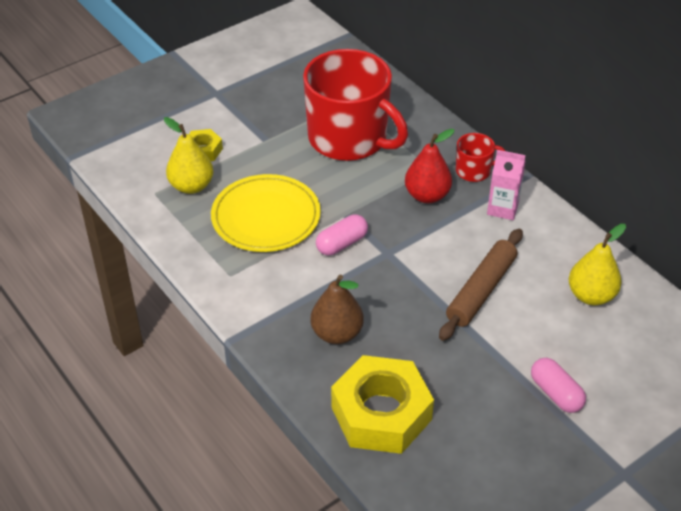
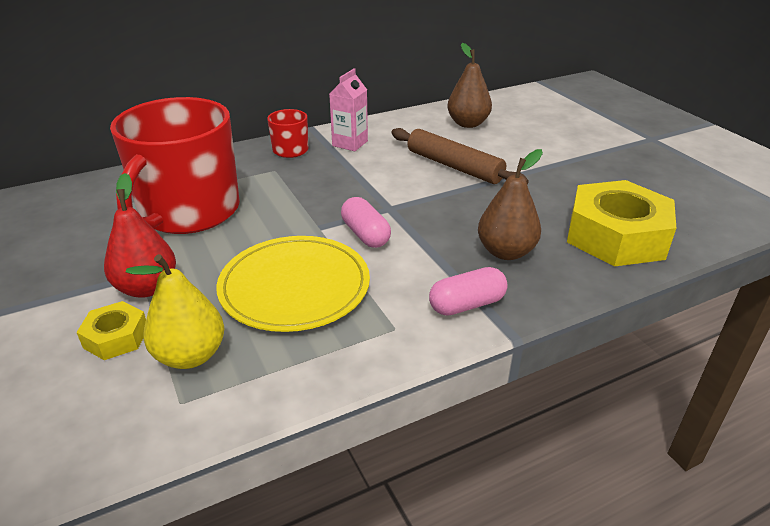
camera: 80 degrees left, 10 degrees down
red mug [303,49,408,161] -> red mug turned 150 degrees clockwise [110,97,240,234]
red pear [405,129,454,203] -> red pear moved to [104,173,176,298]
pink capsule [531,358,586,413] -> pink capsule moved to [429,267,508,316]
yellow pear [569,224,626,305] -> brown pear [447,43,492,128]

